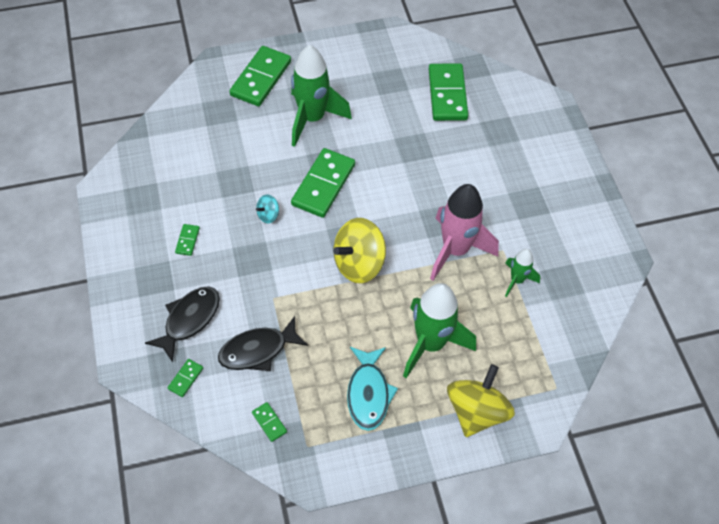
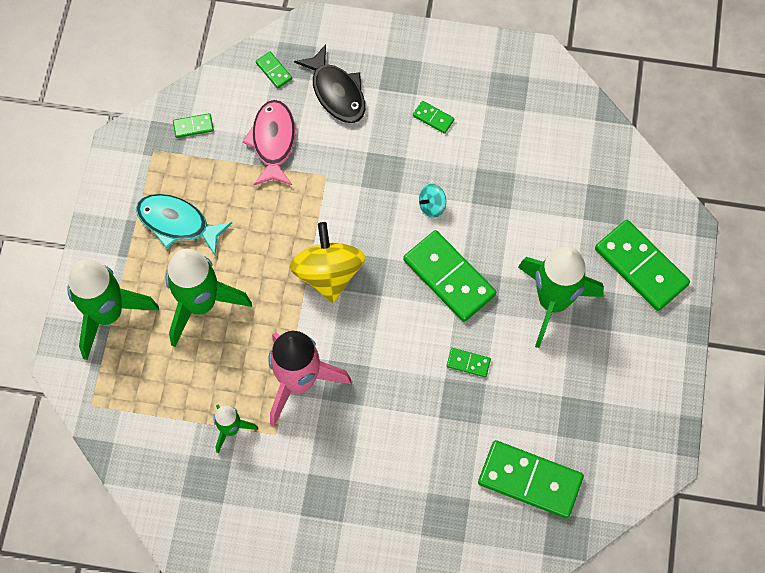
camera: 115 degrees right, 10 degrees up
black fish [218,316,308,371] -> pink fish [242,100,296,186]
turquoise spinning top [256,194,279,224] -> turquoise spinning top turned 105 degrees counterclockwise [419,184,446,218]
yellow spinning top [447,364,515,437] -> green rocket [67,259,159,360]
none -> green domino [447,348,491,377]

